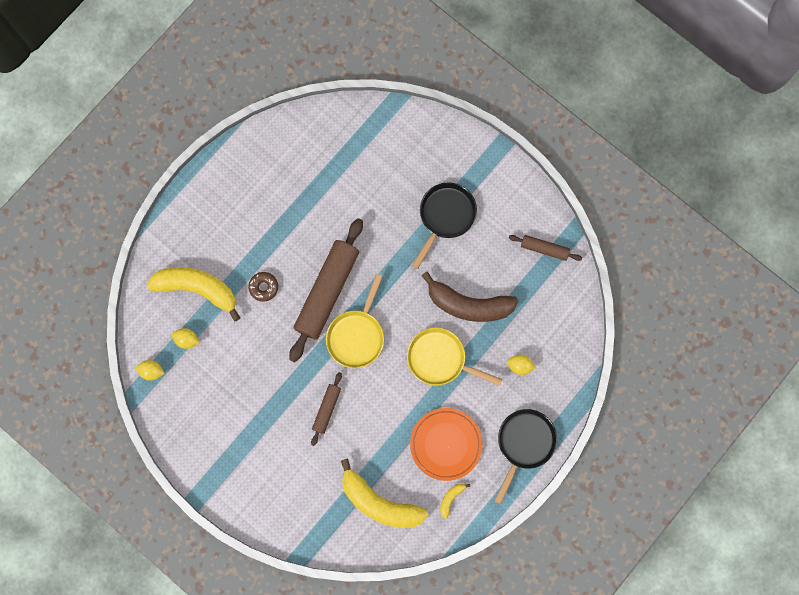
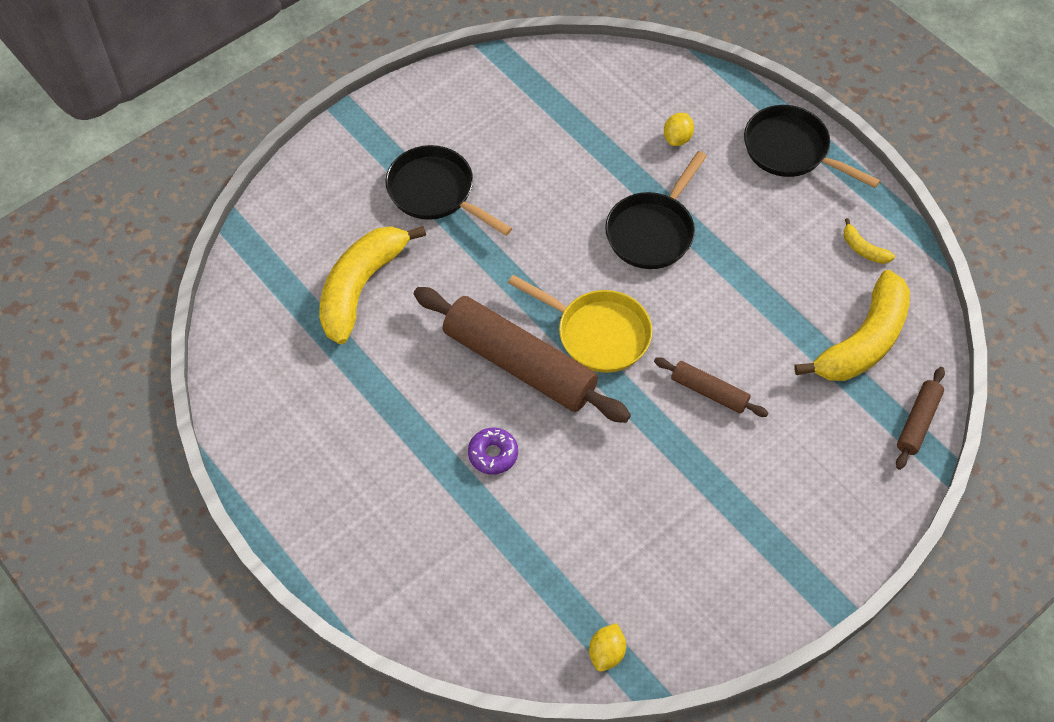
camera: 80 degrees left, 20 degrees down
yellow banana [147,267,240,322] -> yellow banana moved to [319,226,426,344]
yellow lemon [172,328,200,349] -> none
brown donut [248,272,278,302] -> purple donut [468,428,518,475]
yellow pan [407,327,502,386] -> black pan [605,151,707,269]
orange plate [410,408,482,481] -> none
brown banana [422,271,518,322] -> none
brown rolling pin [509,235,582,261] -> brown rolling pin moved to [896,367,945,470]

